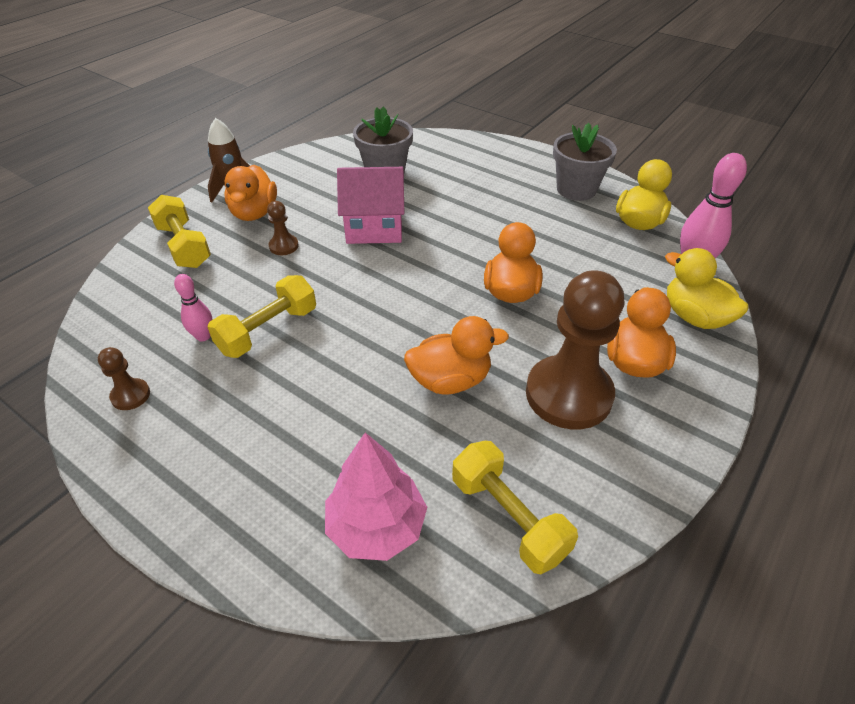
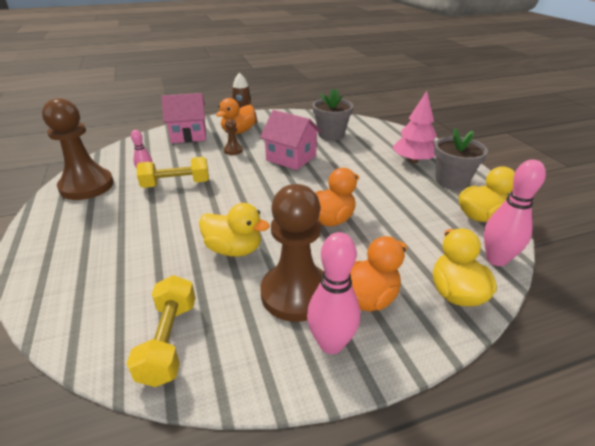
camera: 35 degrees right, 10 degrees down
brown pawn [98,347,150,410] -> brown pawn [42,98,114,200], size x2.33
yellow dumbbell [148,195,211,268] -> pink house [161,93,206,143]
pink tree [325,433,427,561] -> pink tree moved to [392,91,437,163]
orange duck [404,316,509,395] -> yellow duck [199,203,270,257]
none -> pink bowling pin [307,232,360,354]

